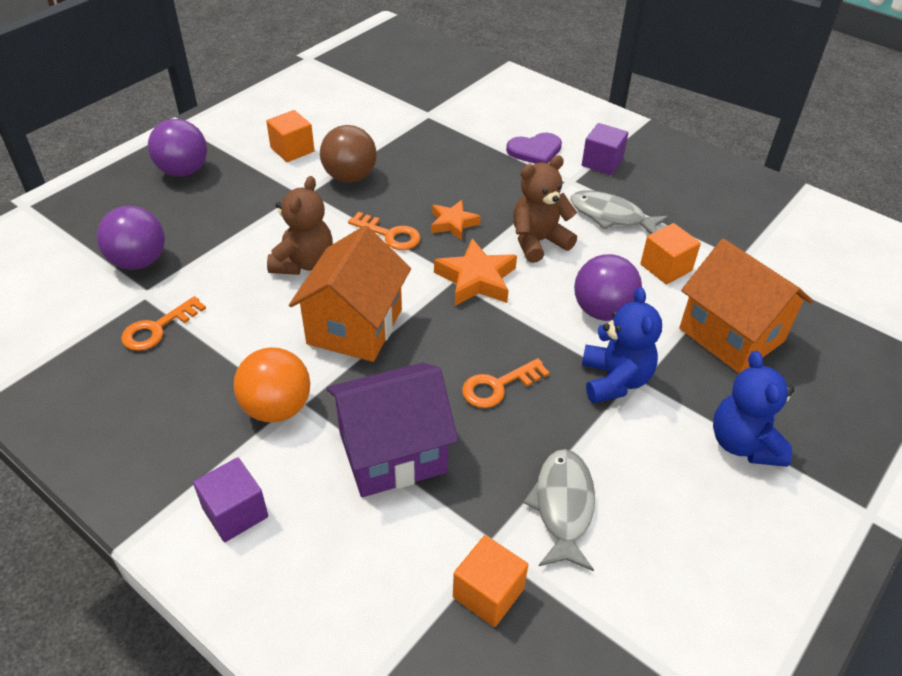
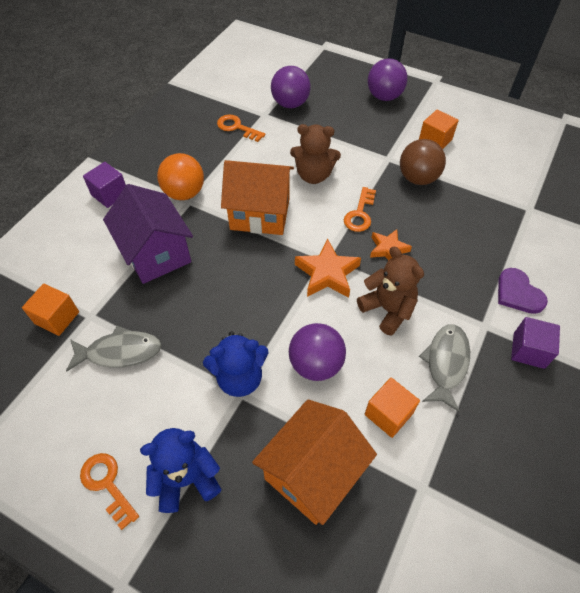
camera: 80 degrees right, 10 degrees up
orange key [462,358,550,408] -> orange key moved to [80,453,139,530]

